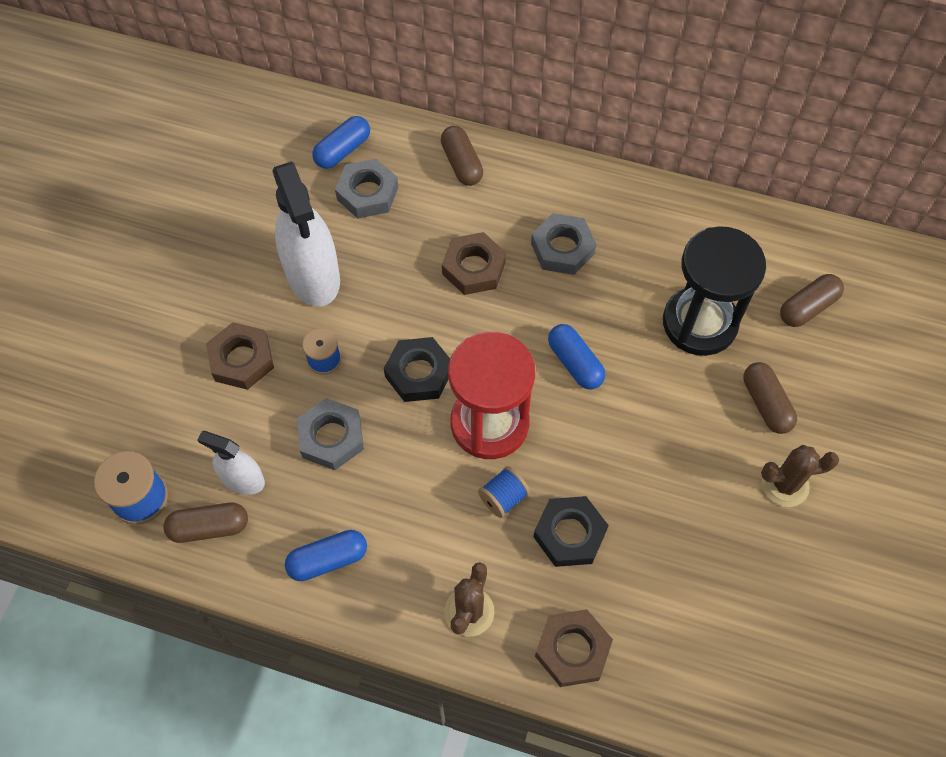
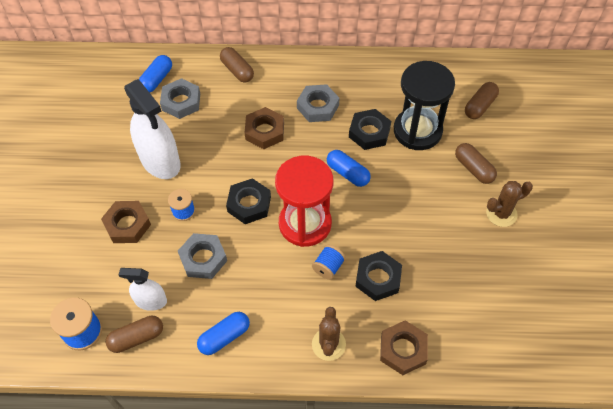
camera: 15 degrees left, 5 degrees down
none -> black nut [349,109,391,150]

